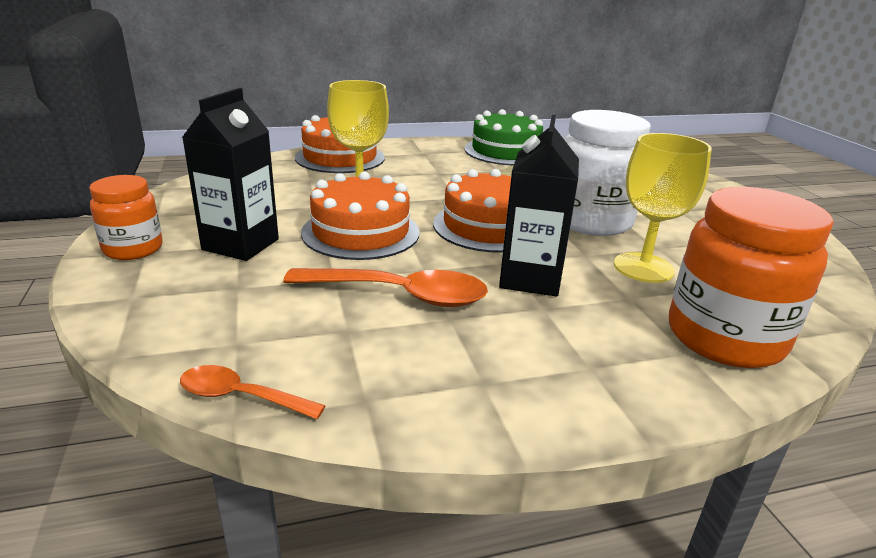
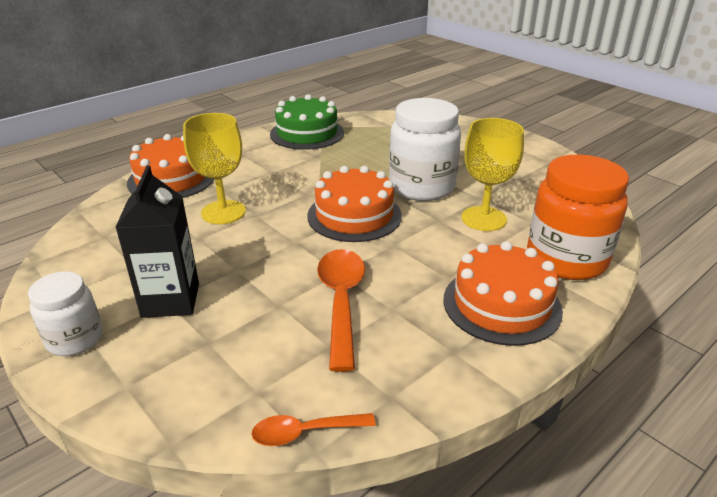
camera: 25 degrees left, 5 degrees up
orange jar [89,175,163,260] -> white jar [28,272,103,356]
orange spoon [283,268,488,307] -> orange spoon turned 75 degrees counterclockwise [317,249,365,372]
orange cake [301,172,420,260] -> orange cake moved to [443,241,563,346]
black carton [499,115,579,297] -> none

